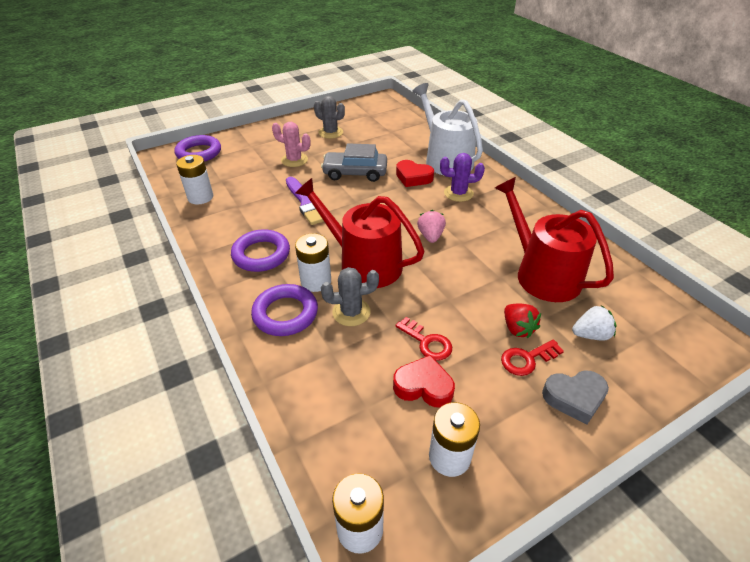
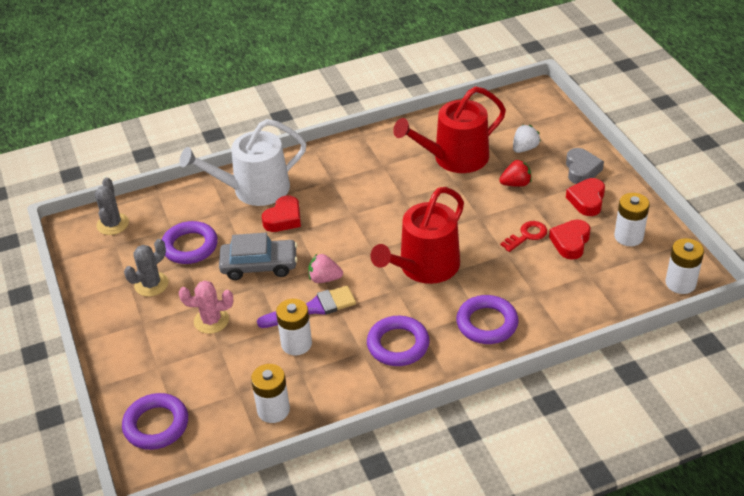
camera: 80 degrees left, 0 degrees up
pink cactus [272,122,311,167] -> pink cactus turned 60 degrees clockwise [179,281,233,334]
white battery [295,233,331,292] -> white battery moved to [276,299,312,355]
grey car [321,143,387,182] -> grey car turned 105 degrees counterclockwise [219,233,298,280]
grey cactus [321,267,379,326] -> grey cactus moved to [95,177,129,235]
pink strawberry [417,210,446,243] -> pink strawberry moved to [309,254,343,283]
purple cactus [440,153,485,202] -> none
red key [501,340,564,376] -> none
white strawberry [572,305,617,341] -> white strawberry turned 45 degrees clockwise [513,125,541,153]
none -> purple ring [162,221,218,264]
none -> red heart [566,178,605,216]

